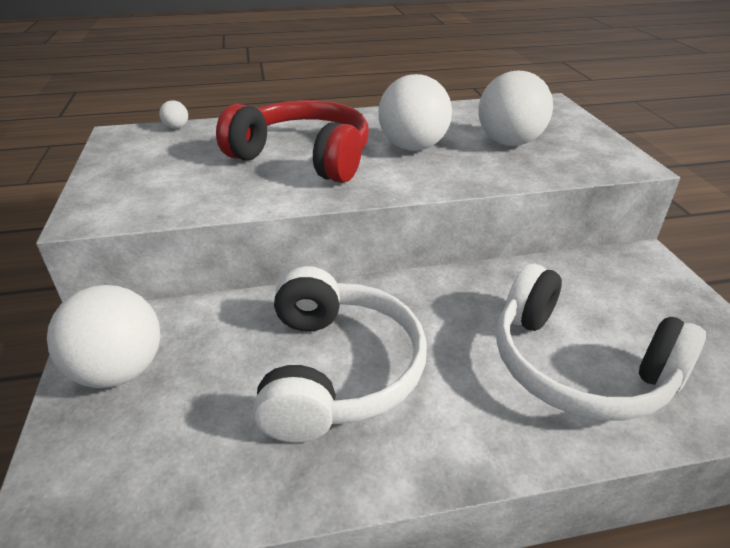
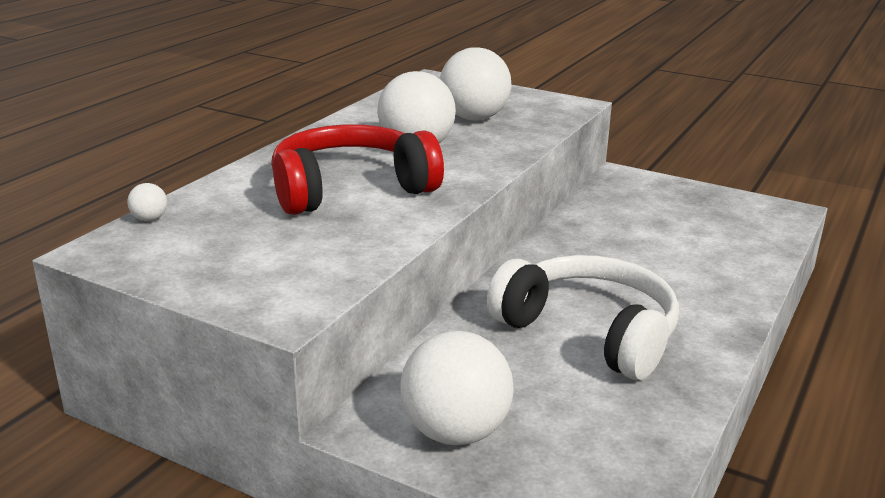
camera: 50 degrees left, 10 degrees down
white headphones [496,264,706,421] -> none

